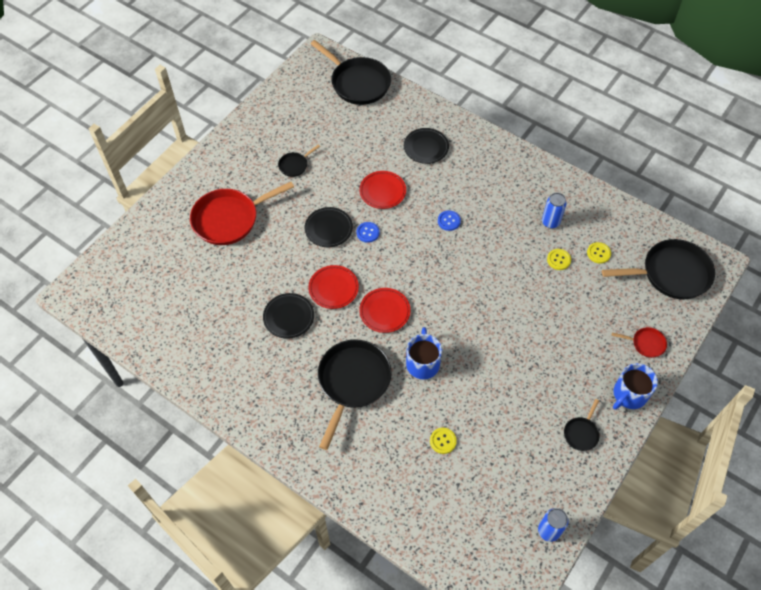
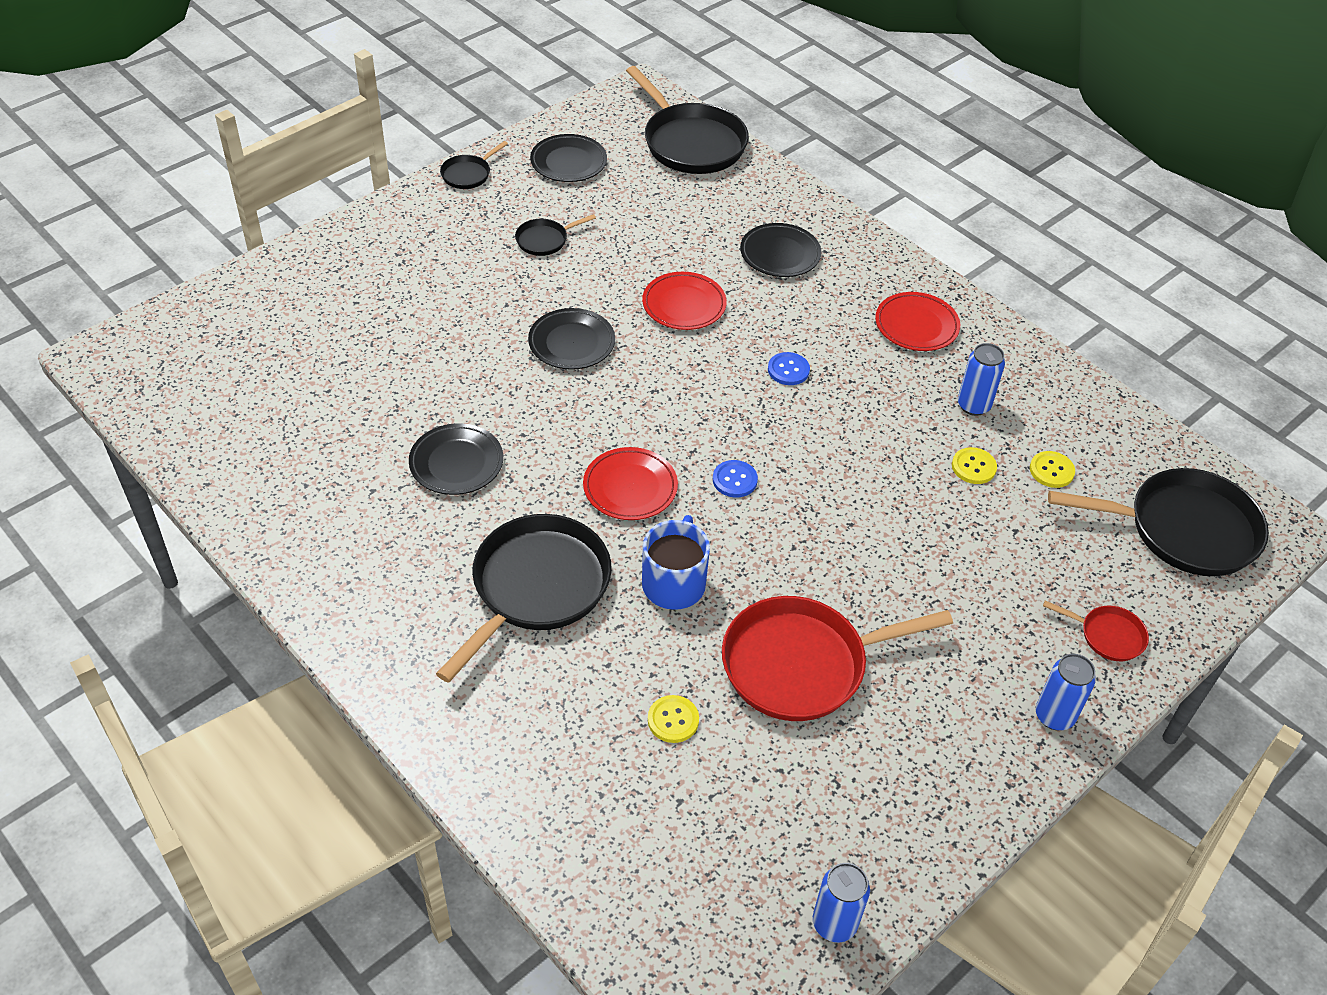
camera: 10 degrees right, 10 degrees down
red pan [190,182,294,245] -> red pan moved to [722,596,953,721]
red plate [308,265,359,309] -> red plate moved to [875,292,960,351]
blue button [356,222,380,243] -> blue button moved to [713,460,758,497]
black pan [564,399,600,451] -> black pan moved to [440,141,508,189]
blue mug [613,363,658,410] -> blue can [1036,654,1096,730]
none -> black plate [530,134,607,182]

